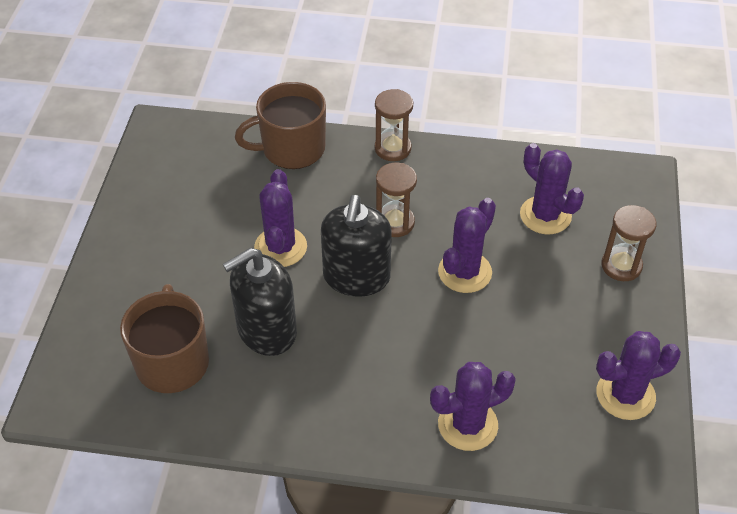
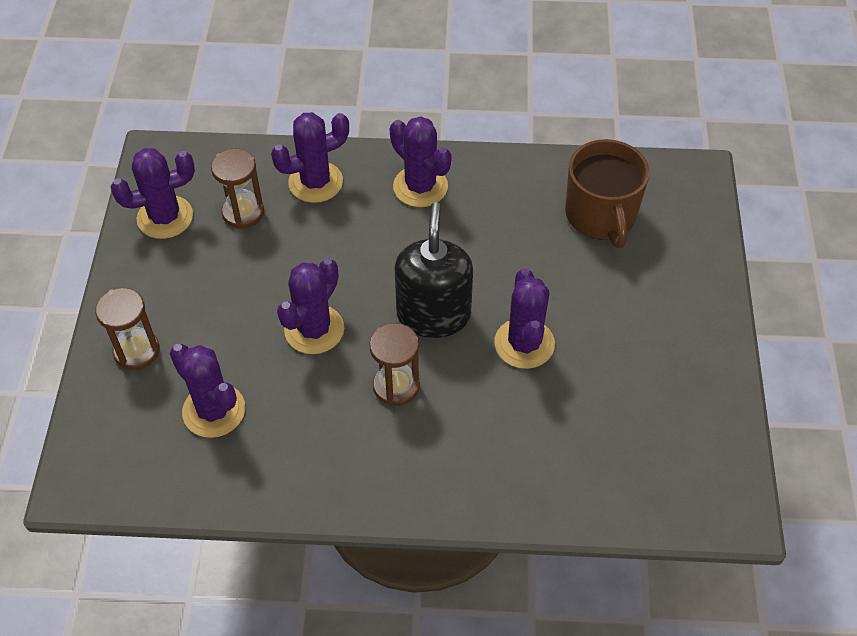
camera: 175 degrees right, 5 degrees up
black soap dispenser [223,248,297,356] -> none
brown mug [235,82,326,169] -> none
brown hourglass [375,89,413,161] -> brown hourglass moved to [211,148,264,229]
none -> purple cactus [390,116,452,207]

